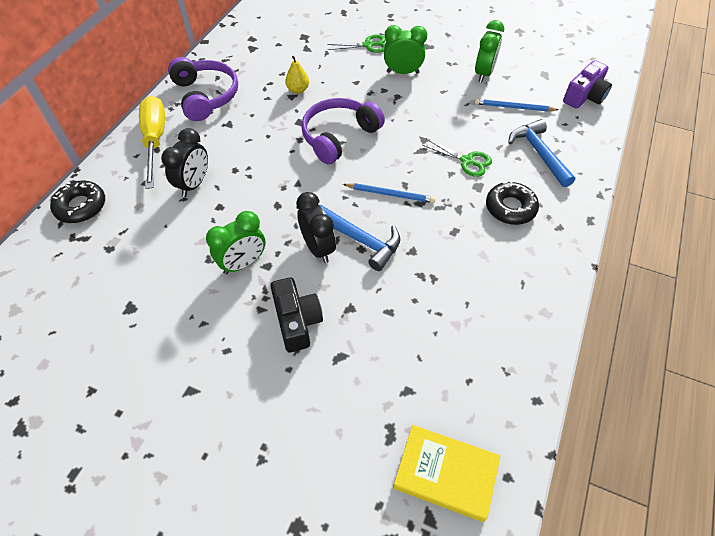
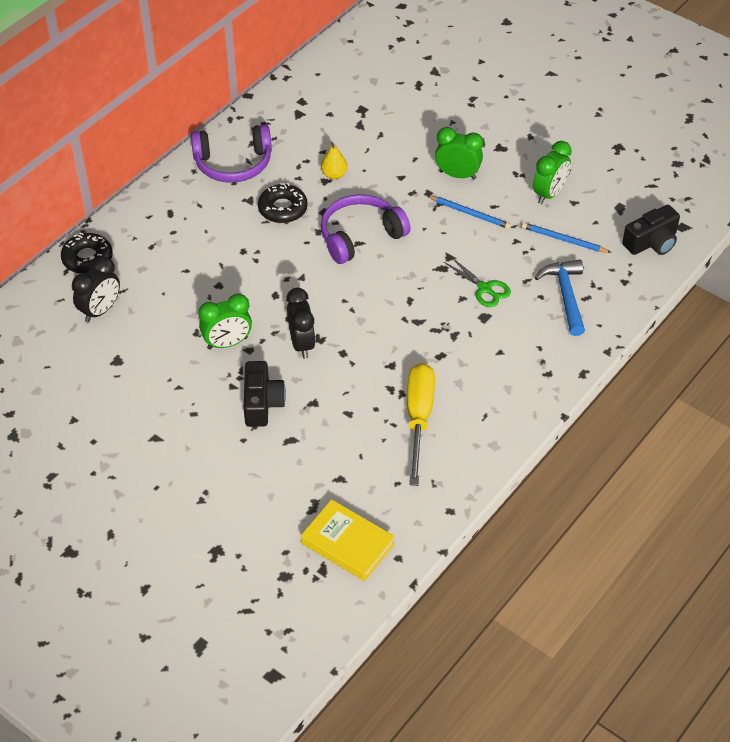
camera: 15 degrees right, 5 degrees down
yellow screwdriver [139,96,165,189] -> yellow screwdriver moved to [407,363,435,486]
black clock [161,128,208,197] -> black clock moved to [72,256,120,322]
purple headphones [168,57,238,121] -> purple headphones turned 90 degrees clockwise [191,124,272,182]
blue hammer [320,205,400,271] -> none
green scissors [327,34,386,53] -> none
blue pencil [343,183,436,203] -> blue pencil moved to [427,195,511,229]
black donut [486,181,539,225] -> black donut moved to [258,183,308,223]
purple camera [563,60,612,109] -> black camera [622,205,680,255]

